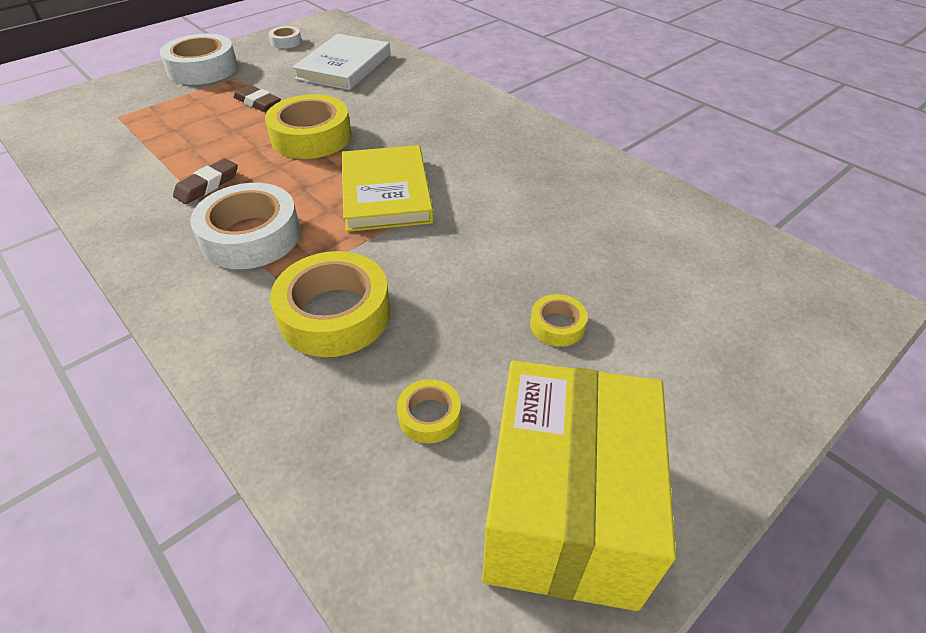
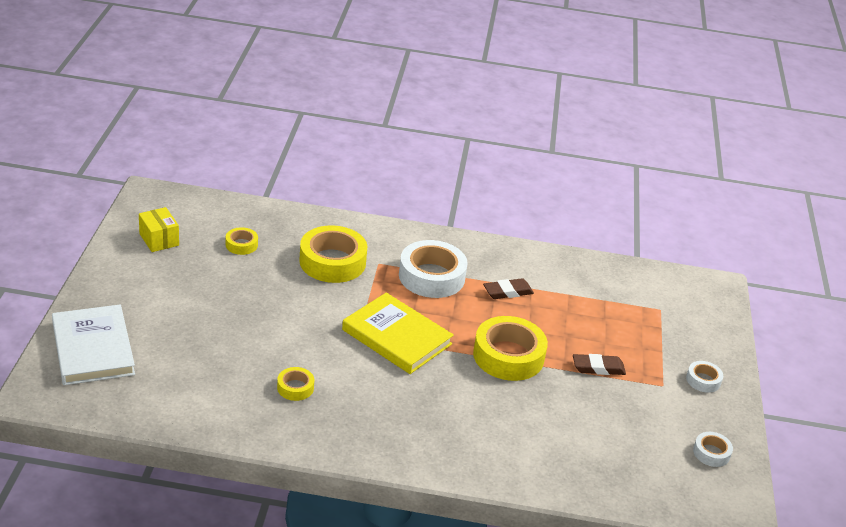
camera: 135 degrees right, 10 degrees down
white tape [160,34,238,85] -> white tape [686,361,723,393], size x0.48
brown eraser [173,158,238,204] -> brown eraser turned 75 degrees clockwise [483,278,534,299]
white book [292,34,391,90] -> white book moved to [52,304,135,385]
yellow box [482,361,676,611] -> yellow box [139,207,179,252], size x0.44
yellow tape [530,294,588,347] -> yellow tape moved to [277,367,314,401]

